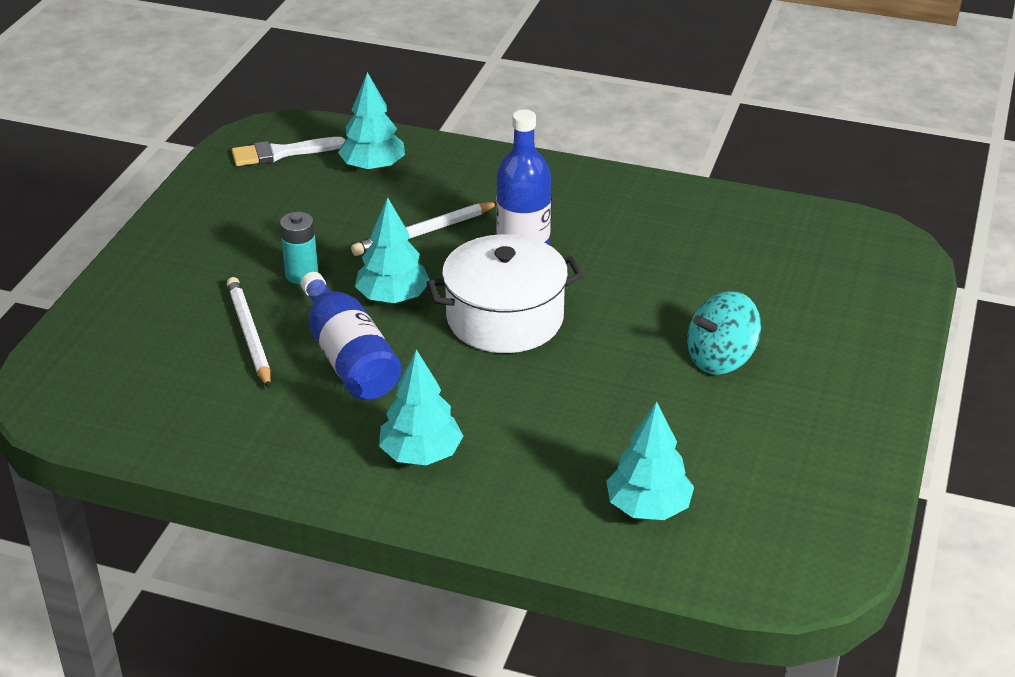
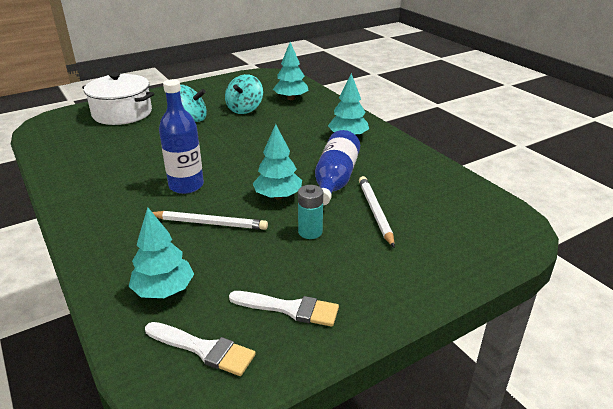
camera: 140 degrees left, 5 degrees down
white pencil [227,277,271,388] -> white pencil turned 150 degrees clockwise [359,176,395,247]
white pot [427,234,583,353] -> white pot moved to [82,73,154,125]
none -> turquoise spinning top [225,74,263,114]
none -> white brush [229,291,339,326]

